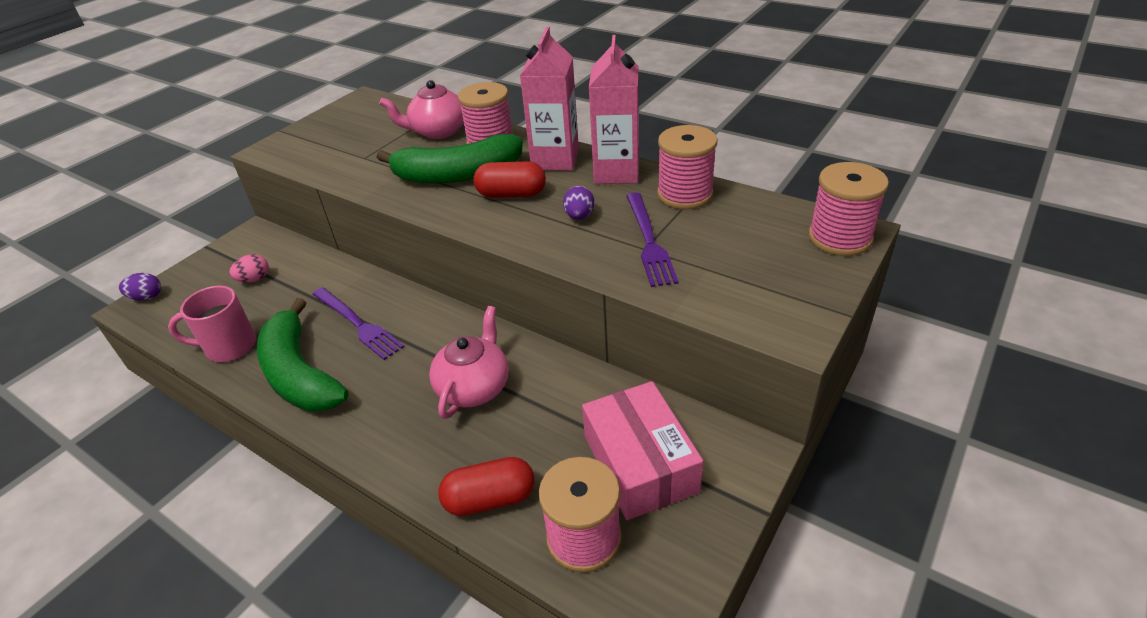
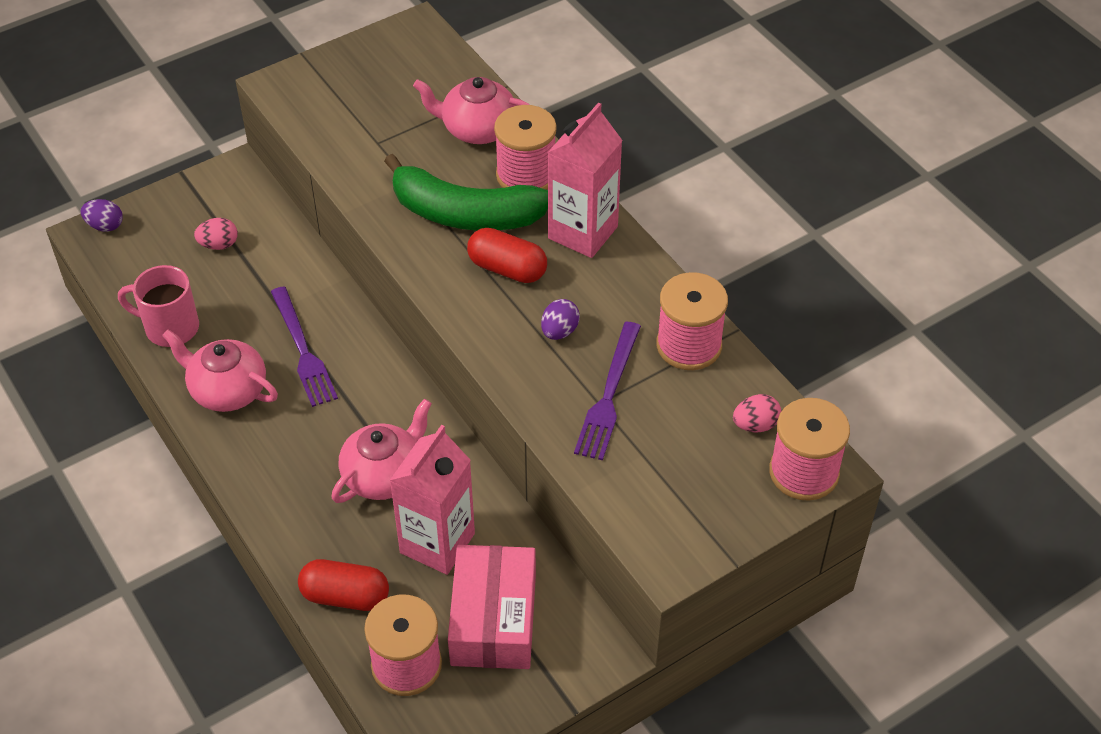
camera: 20 degrees right, 10 degrees up
green banana [257,298,349,412] -> pink teapot [162,329,278,412]
pink carton [589,35,639,184] -> pink carton moved to [389,425,475,575]
none -> pink egg [733,394,781,432]

